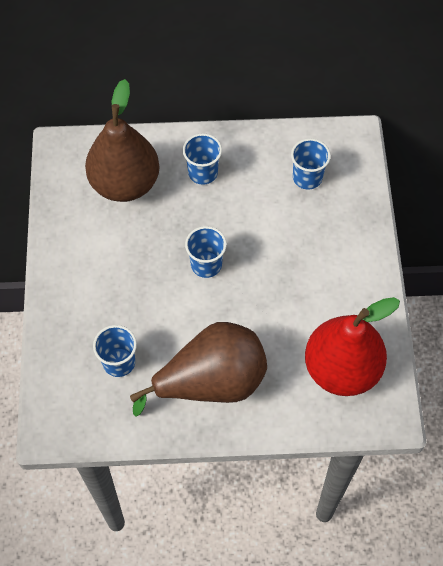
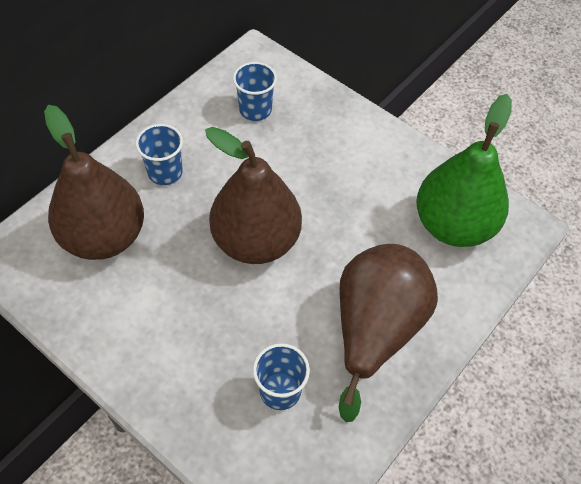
camera: 50 degrees left, 5 degrees down
blue cup [185,226,227,278] -> brown pear [205,127,302,264]
red pear [305,297,400,396] -> green pear [416,94,512,247]

